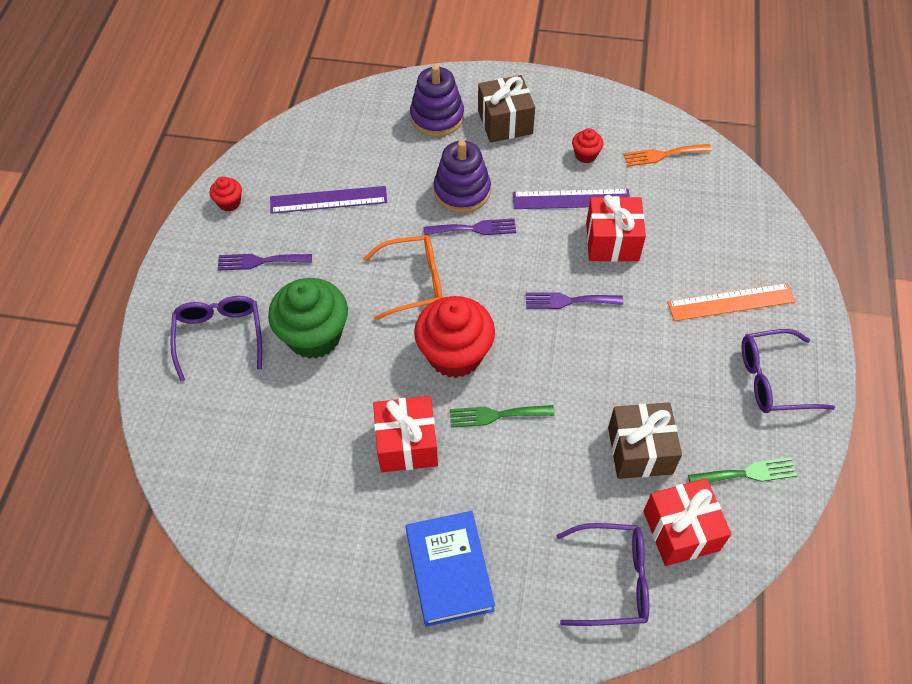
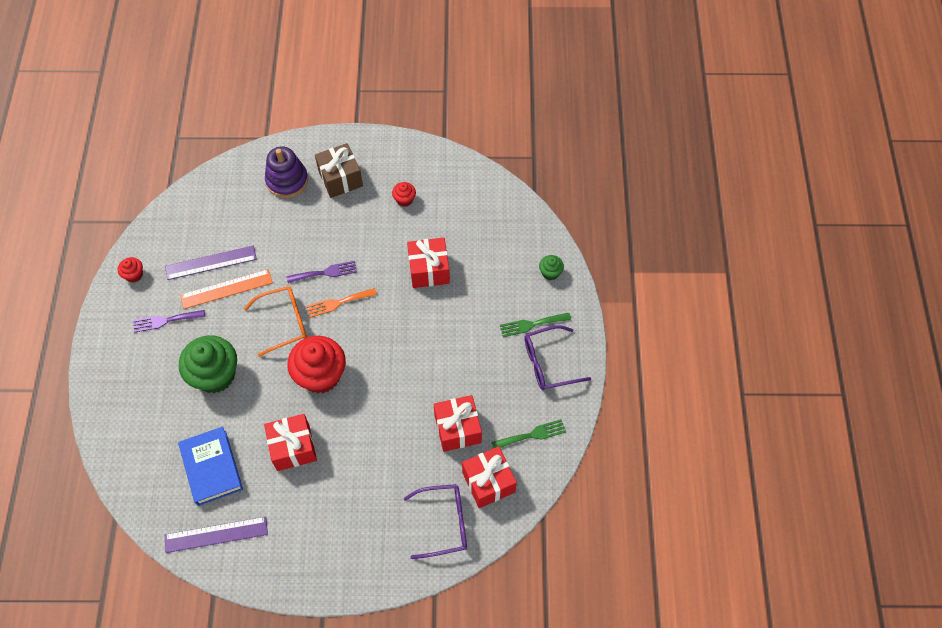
camera: 10 degrees left, 5 degrees up
purple glasses [171,296,262,381] -> none
blue book [406,511,495,627] -> blue book moved to [178,427,243,506]
purple stacking toy [434,140,491,213] -> none
green fork [450,405,554,428] -> green fork moved to [500,313,571,337]
purple ruler [513,189,630,209] -> purple ruler moved to [165,517,268,553]
purple fork [526,292,623,309] -> none
brown gift [608,402,682,479] -> red gift [434,395,482,452]
orange fork [623,144,712,167] -> orange fork moved to [306,288,377,318]
orange ruler [667,283,796,321] -> orange ruler moved to [180,269,273,309]
none -> green cupcake [539,255,564,280]

